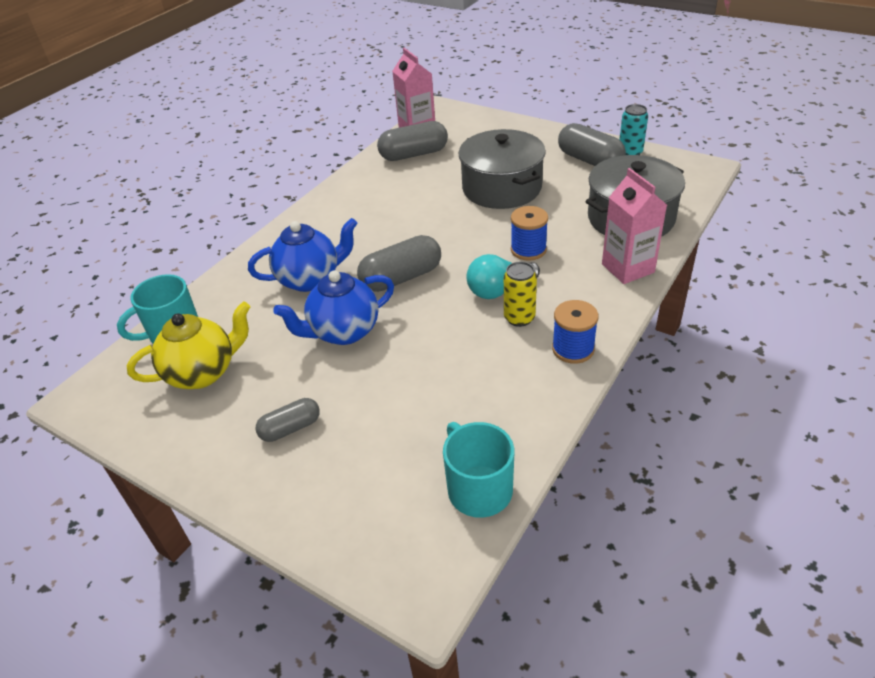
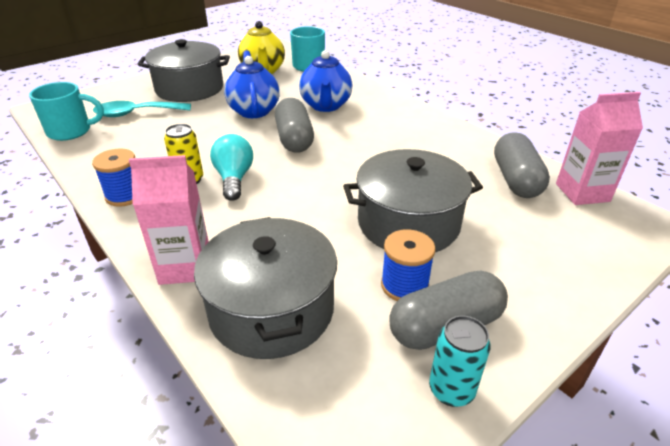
camera: 105 degrees right, 5 degrees down
grey capsule [255,398,320,442] -> grey pot [137,39,230,102]
blue spool [511,206,548,261] -> blue spool moved to [381,229,435,301]
none -> turquoise spoon [93,101,191,117]

